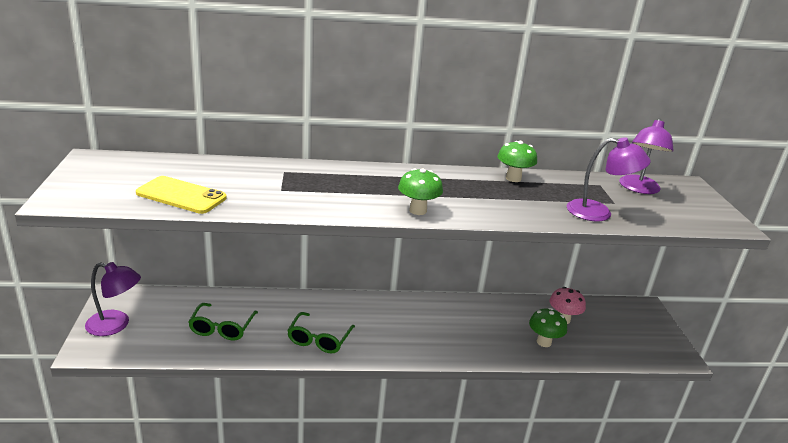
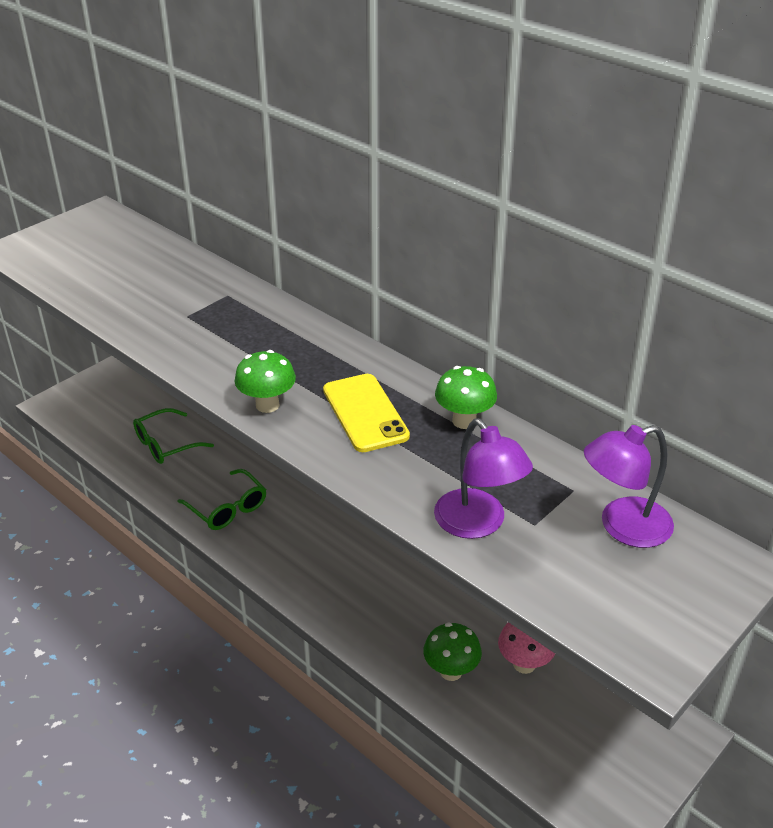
camera: 50 degrees right, 10 degrees up
purple lamp [85,262,141,336] -> none
yellow phone [136,176,227,214] -> yellow phone moved to [323,374,410,452]
green glasses [287,312,355,353] -> green glasses turned 105 degrees counterclockwise [178,469,266,530]

